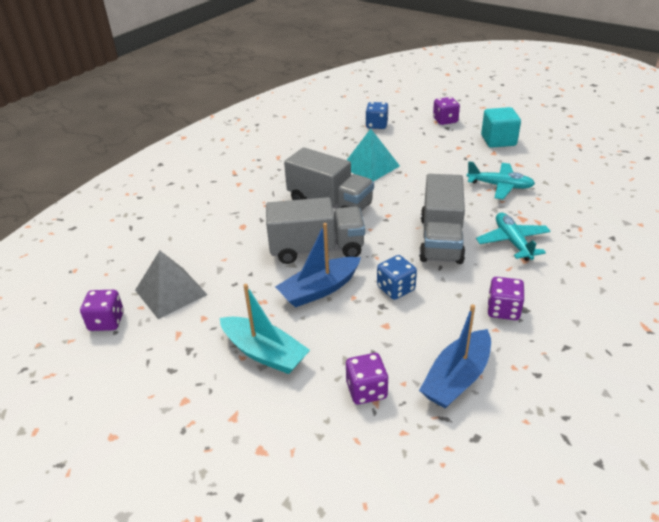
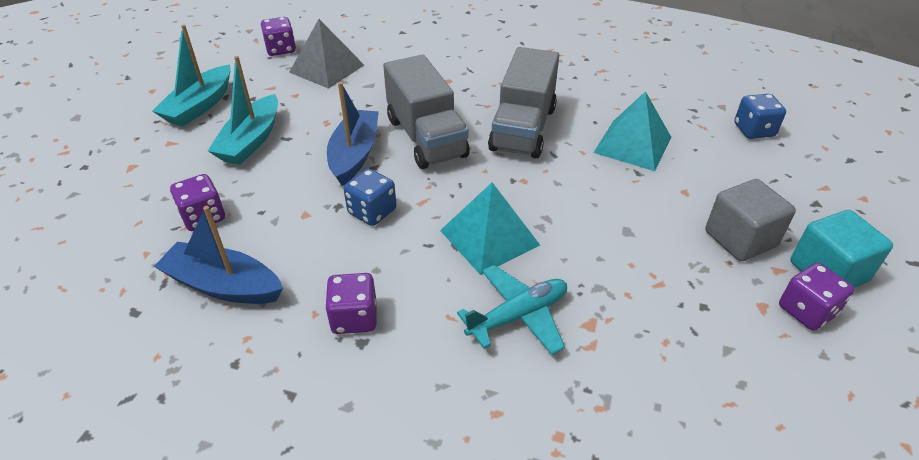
camera: 70 degrees right, 5 degrees up
blue boat [275,223,361,308] -> blue boat turned 60 degrees clockwise [327,82,379,186]
grey truck [419,174,465,264] -> turquoise pyramid [440,182,540,275]
purple dice [433,97,460,125] -> purple dice moved to [779,263,854,331]
turquoise plane [467,161,535,199] -> none
none -> turquoise boat [152,25,230,127]
none -> grey cube [705,179,796,262]

